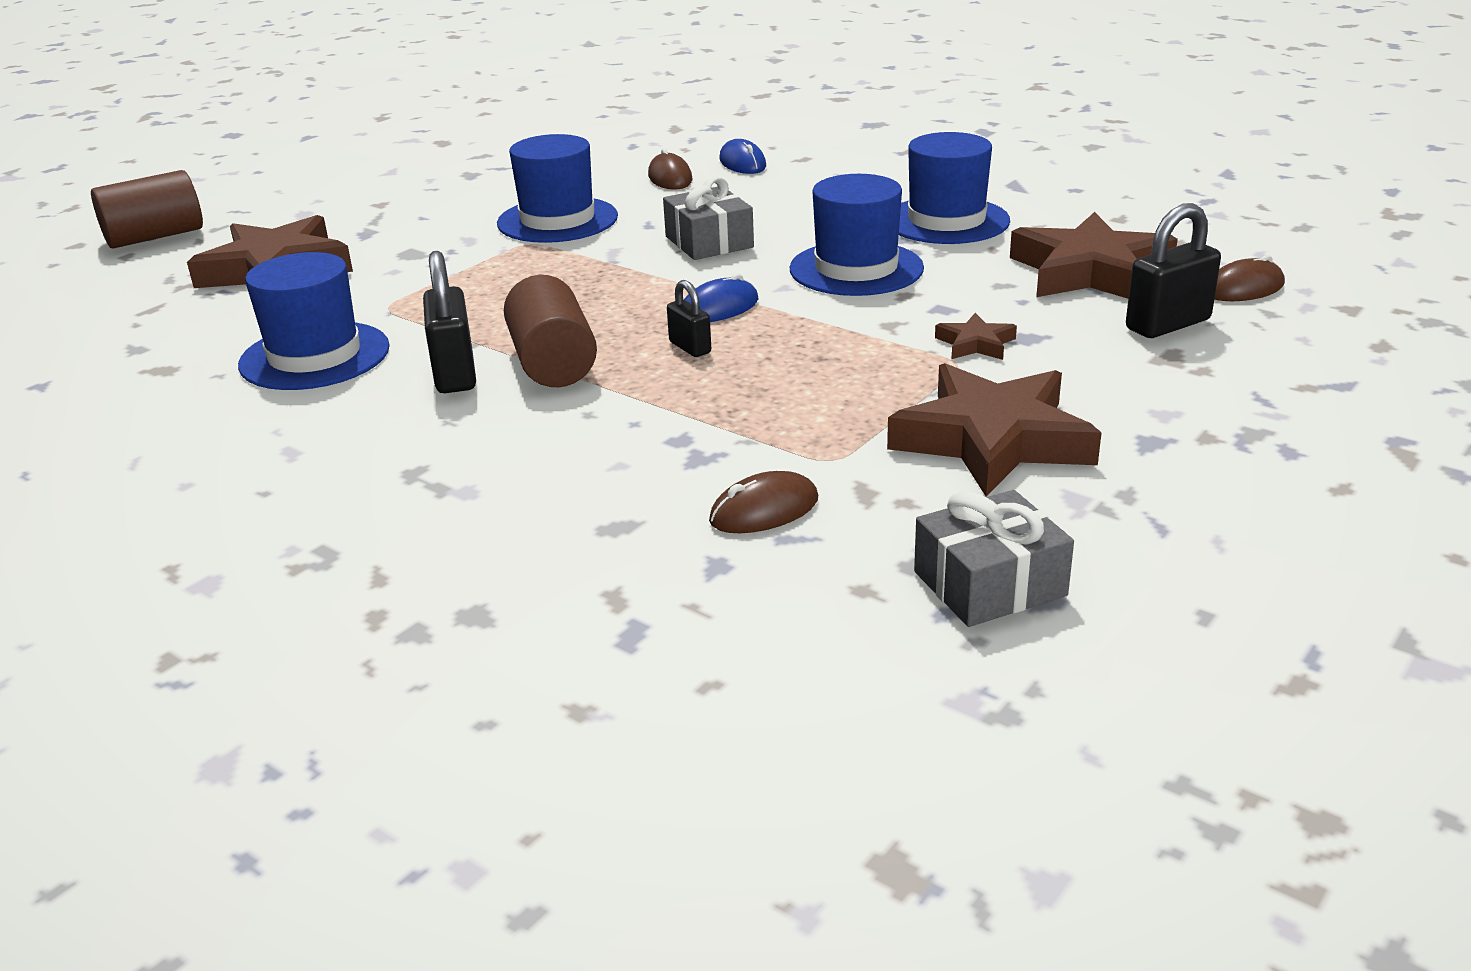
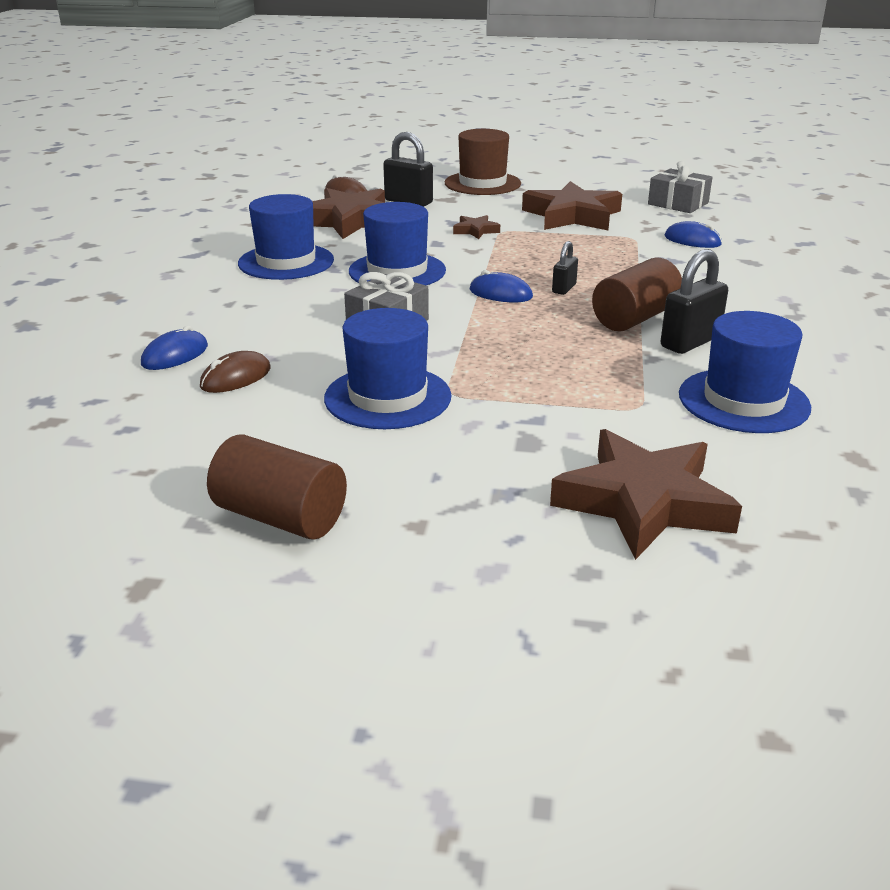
camera: 120 degrees left, 0 degrees up
brown cylinder [91,170,203,249] -> brown cylinder moved to [207,434,347,540]
brown mouse [709,471,818,533] -> blue mouse [665,221,722,248]
none -> brown hat [445,129,521,195]

